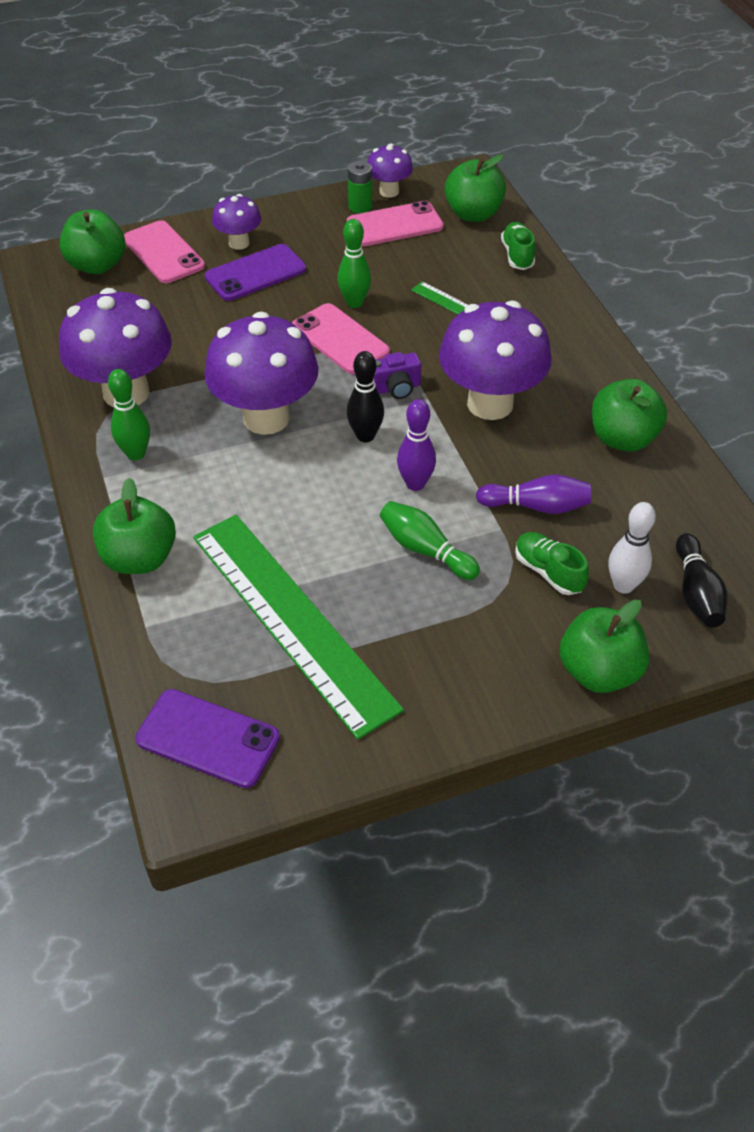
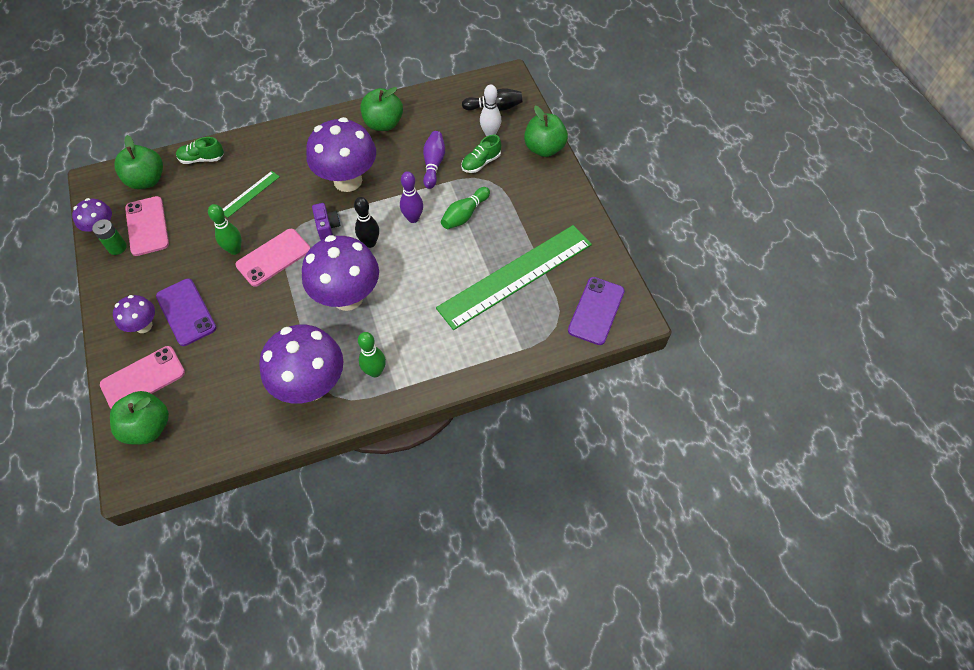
camera: 90 degrees left, 10 degrees up
green apple [93,478,176,574] -> none

